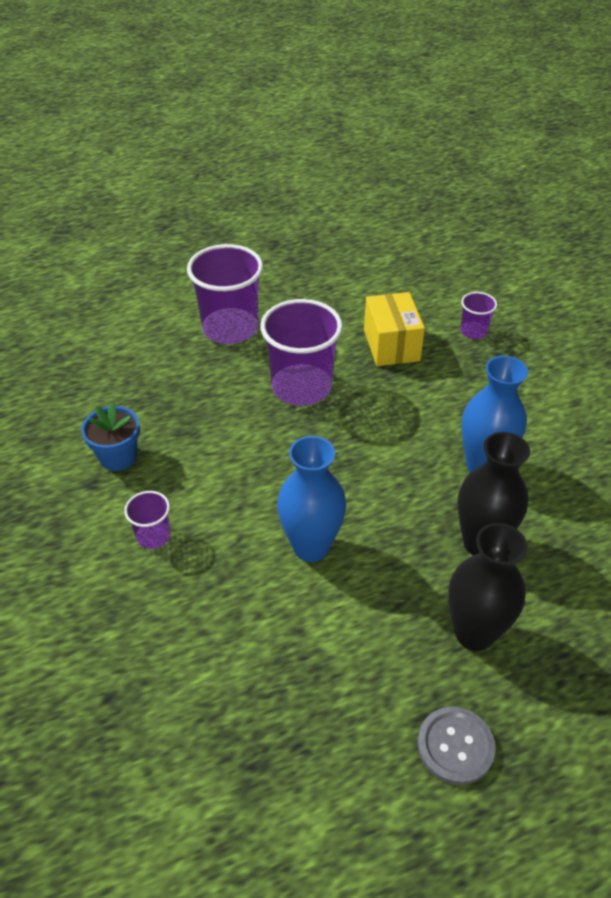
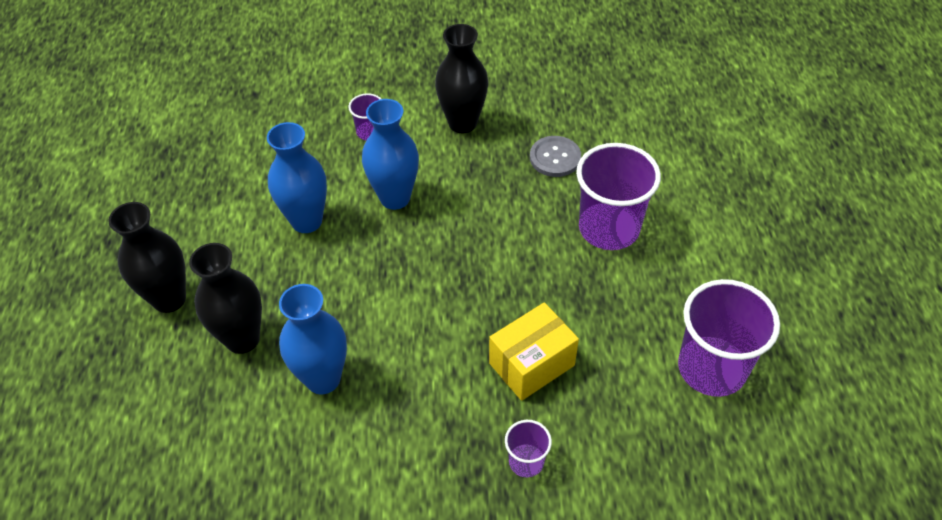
camera: 110 degrees right, 5 degrees up
blue flower pot [81,402,140,471] -> black vase [435,24,488,133]
purple cup [260,299,343,406] -> purple cup moved to [678,279,780,397]
yellow box [364,292,425,366] -> yellow box turned 45 degrees counterclockwise [489,302,579,401]
grey button [417,707,495,785] -> grey button moved to [530,136,581,177]
none -> blue vase [362,99,419,210]

